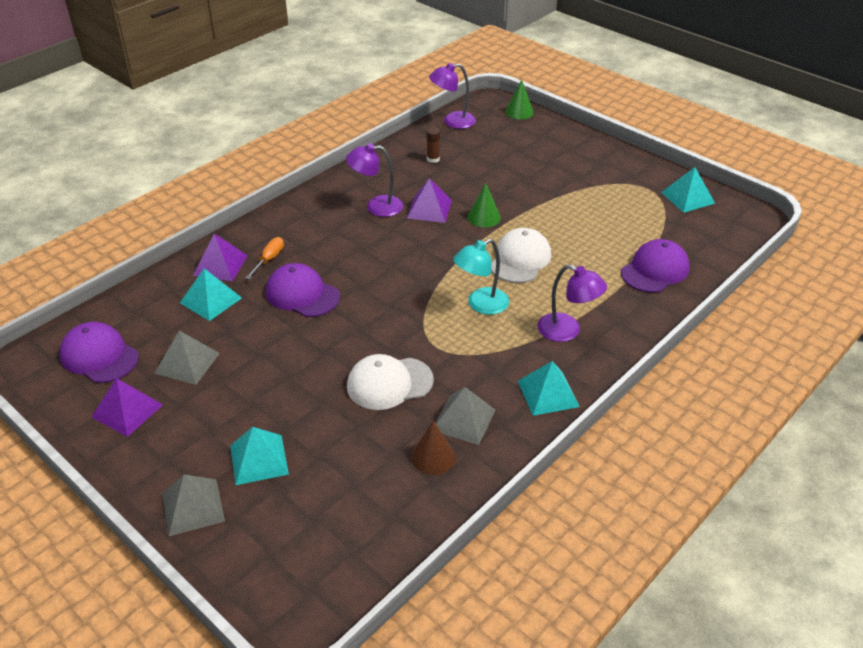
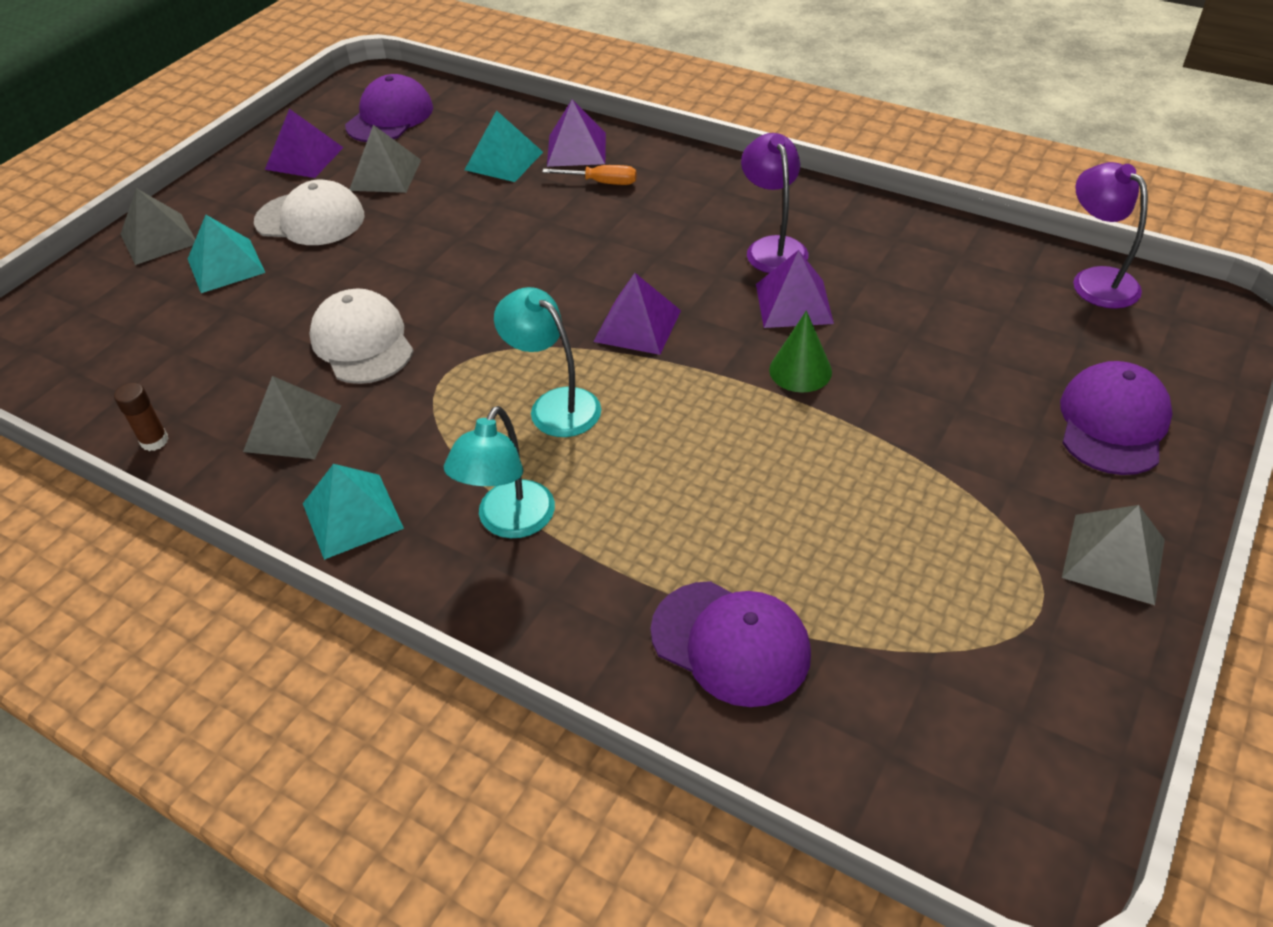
camera: 80 degrees right, 5 degrees up
purple cap [266,263,340,317] -> purple cap moved to [1060,361,1172,475]
brown cone [411,421,455,475] -> none
brown glue stick [427,127,440,163] -> brown glue stick moved to [114,383,169,451]
white cap [491,228,551,283] -> white cap moved to [254,180,365,245]
green cone [505,80,534,120] -> none
purple lamp [537,264,607,342] -> turquoise lamp [444,406,555,538]
turquoise pyramid [661,167,715,213] -> none
none -> purple pyramid [593,273,681,355]
none -> grey pyramid [1062,505,1165,605]

